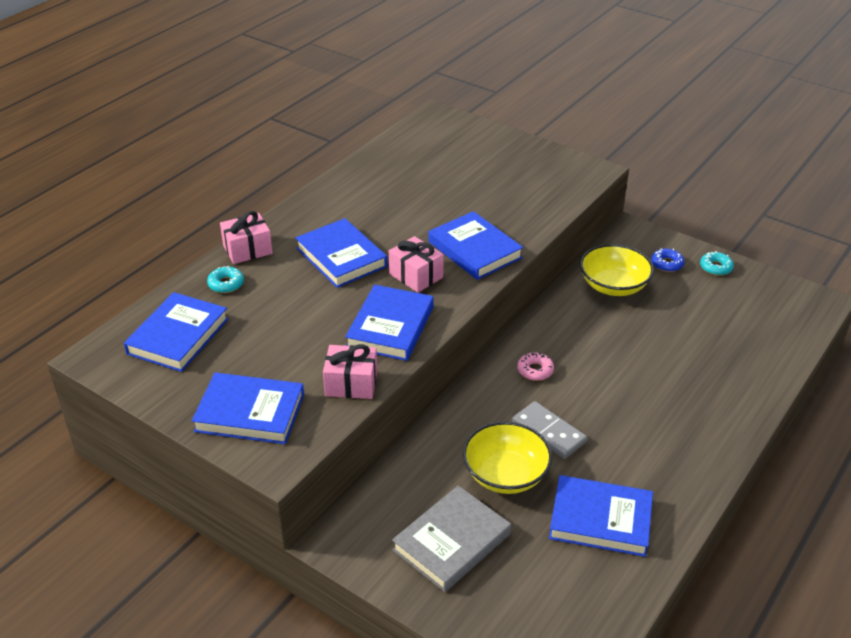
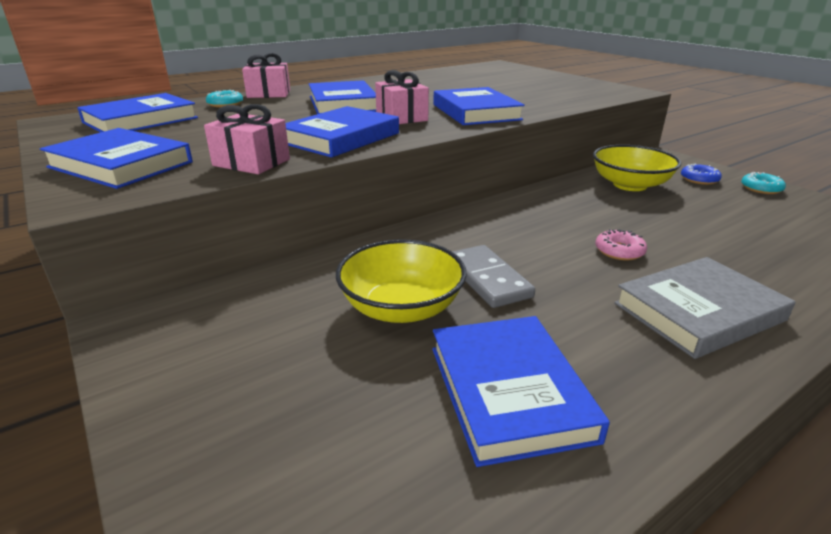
camera: 20 degrees right, 10 degrees down
grey book [392,486,511,592] -> grey book moved to [614,257,795,359]
pink donut [517,352,554,381] -> pink donut moved to [595,229,647,260]
blue book [549,475,653,557] -> blue book turned 45 degrees clockwise [432,316,610,467]

